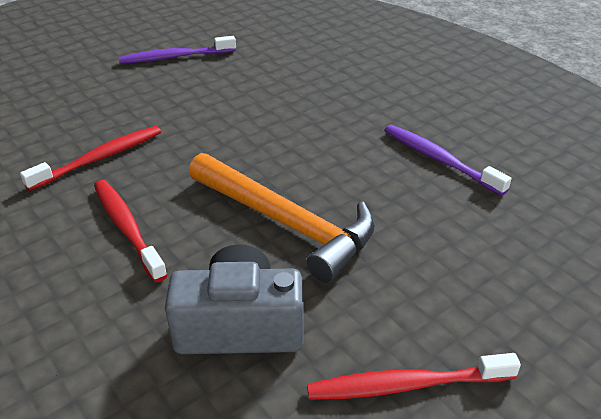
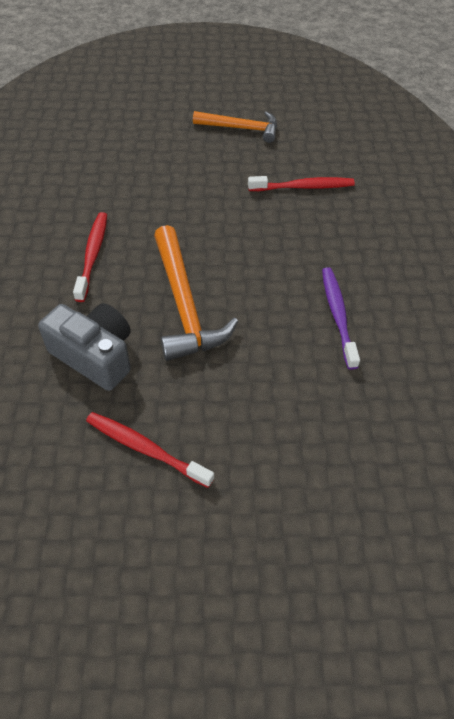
camera: 35 degrees right, 15 degrees up
red toothbrush [20,126,161,191] -> red toothbrush moved to [248,176,355,191]
purple toothbrush [119,36,236,64] -> orange hammer [193,111,277,143]

